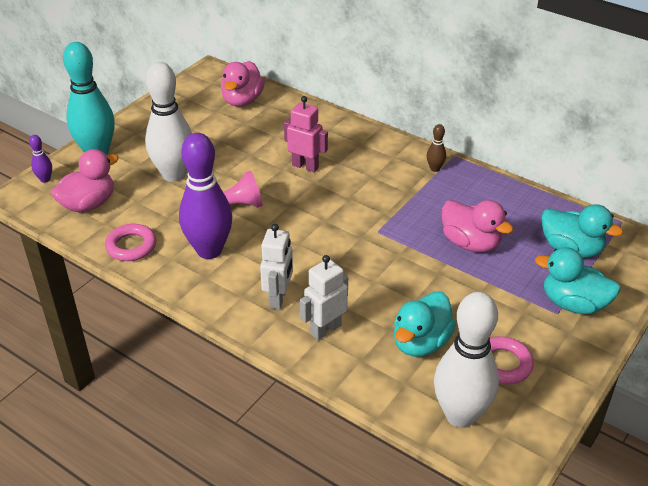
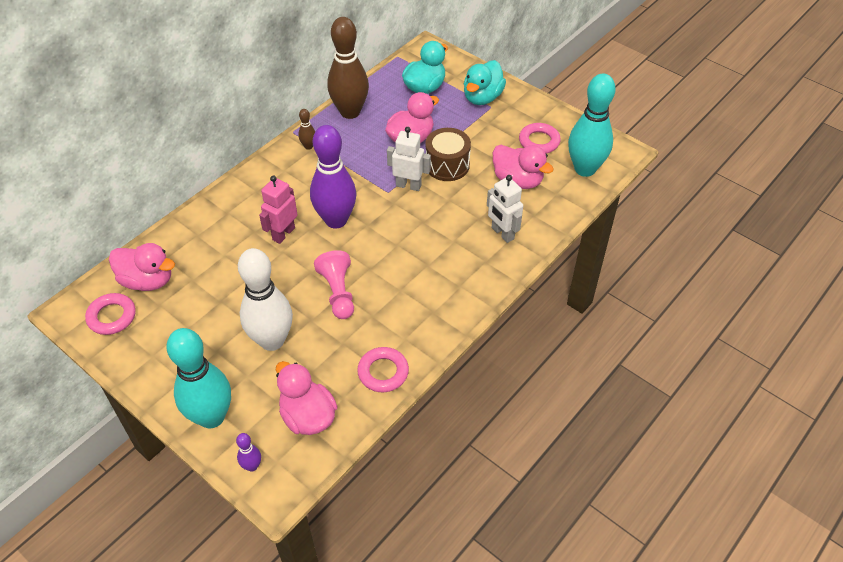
camera: 85 degrees left, 10 degrees up
purple bowling pin [179,133,232,259] -> purple bowling pin moved to [310,125,357,228]
white robot [260,224,293,309] -> white robot moved to [387,127,431,191]
turquoise duck [394,291,456,357] -> pink duck [493,145,554,189]
white bowling pin [434,292,499,428] -> turquoise bowling pin [568,74,616,177]
none -> pink ring [85,293,136,335]
none -> brown bowling pin [327,17,369,119]
none -> brown drum [425,128,471,181]

